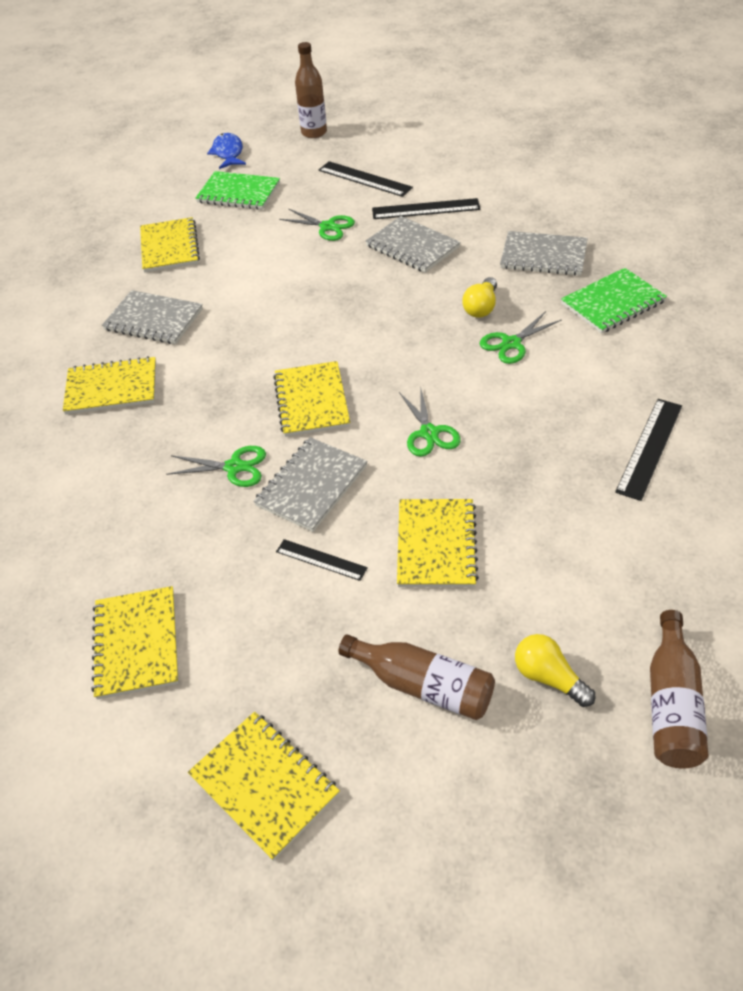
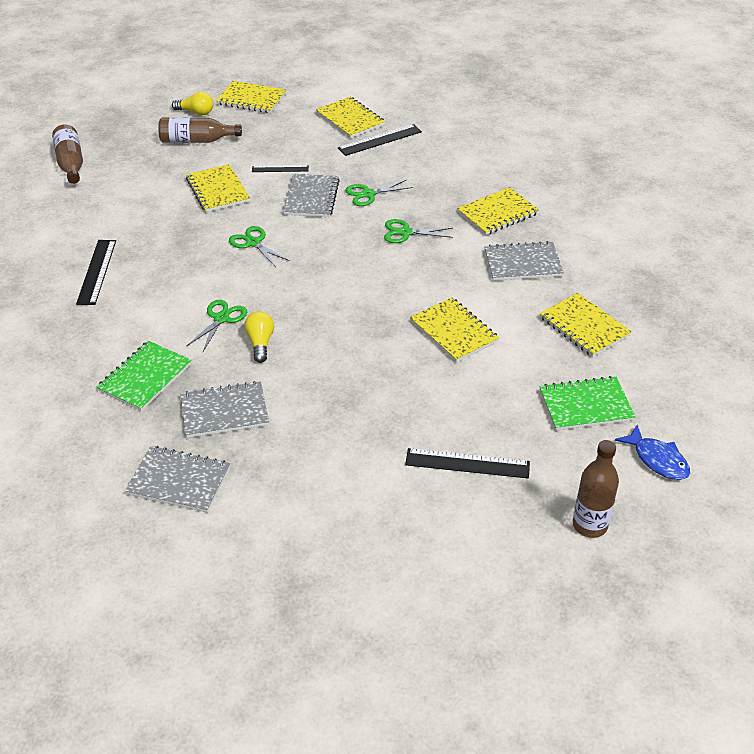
camera: 150 degrees right, 5 degrees down
yellow notebook [273,361,350,437] -> yellow notebook moved to [410,298,499,363]
green scissors [279,209,355,241] -> green scissors moved to [384,219,453,243]
grey notebook [365,216,461,273] -> grey notebook moved to [125,446,230,513]
black ruler [372,198,480,219] -> black ruler moved to [338,124,422,156]
yellow light bulb [515,634,595,707] -> yellow light bulb moved to [172,92,213,115]

